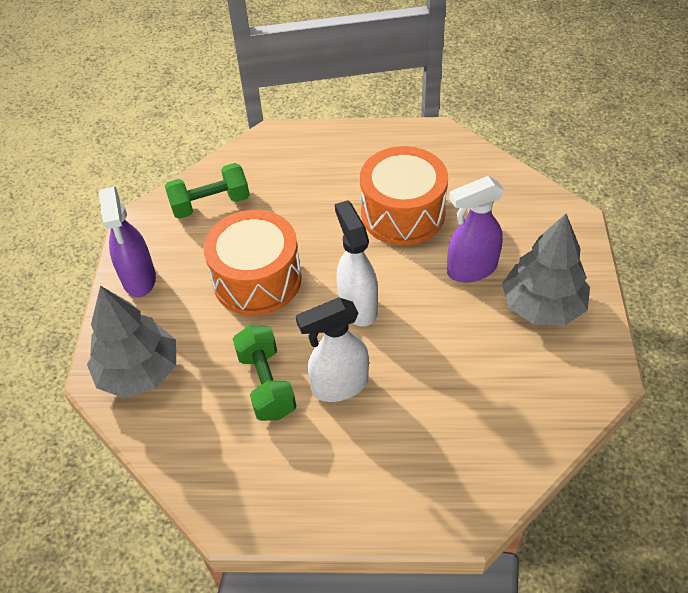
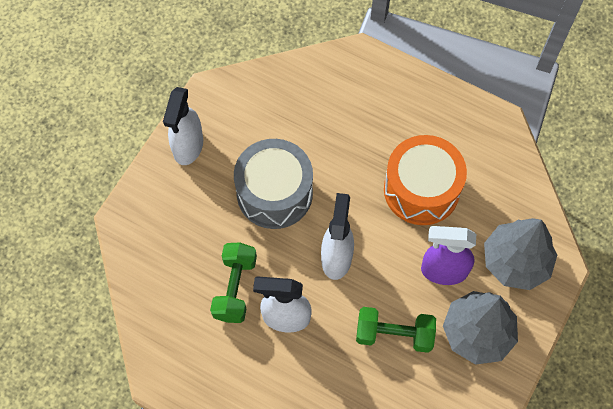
camera: 25 degrees right, 15 degrees up
grey tree [87,286,176,398] -> grey tree moved to [484,218,557,290]
purple spray bottle [99,187,156,297] -> white spray bottle [163,87,203,165]
green dumbbell [165,163,250,219] -> green dumbbell moved to [356,307,436,353]
orange drum [203,210,302,316] -> grey drum [234,139,313,229]

